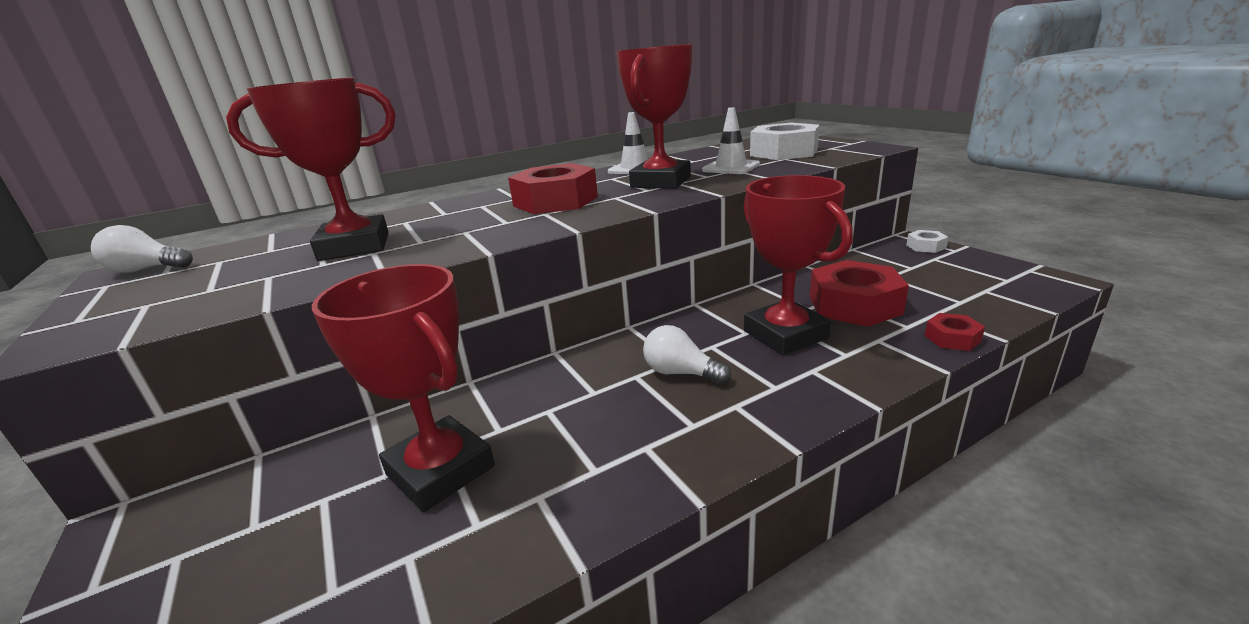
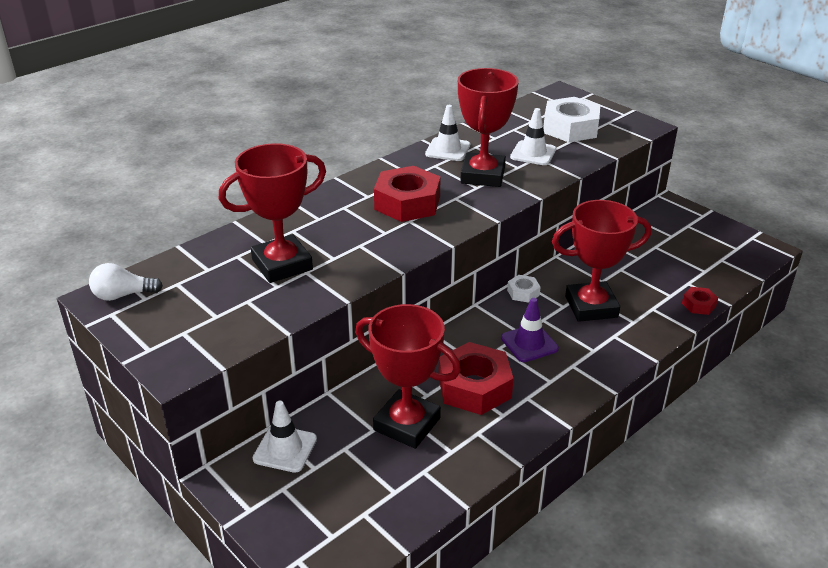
camera: 15 degrees left, 10 degrees up
white light bulb [643,325,731,384] -> purple traffic cone [501,298,559,362]
red trophy [744,175,853,355] -> red trophy turned 60 degrees counterclockwise [552,200,651,322]
red nut [810,260,909,327] -> red nut moved to [439,342,514,415]
white nut [906,230,948,253] -> white nut moved to [507,275,540,303]
none -> white traffic cone [253,401,317,473]

